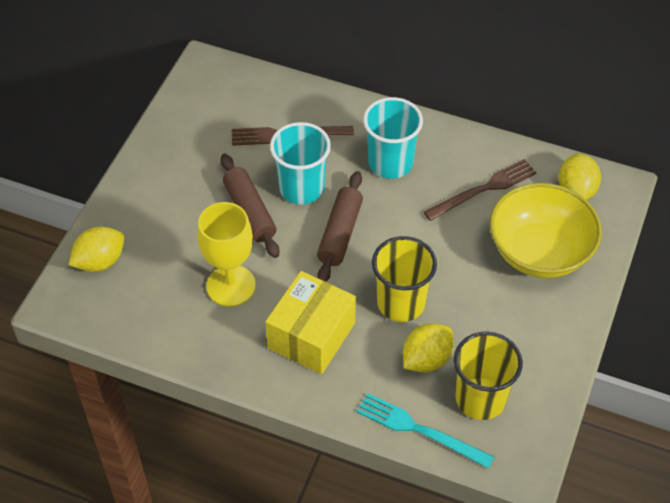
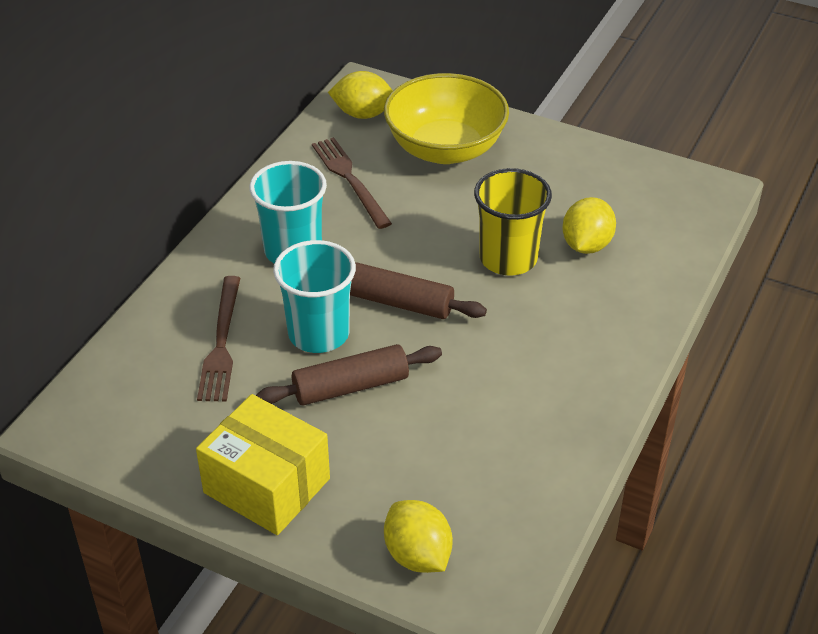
camera: 85 degrees left, 10 degrees down
yellow goblet [197,202,256,307] -> none
yellow box [266,271,356,374] -> yellow box moved to [196,394,330,535]
turquoise fork [357,393,494,469] -> none
yellow lemon [403,323,454,372] -> yellow lemon turned 60 degrees clockwise [563,197,616,254]
yellow cup [454,331,523,420] -> none

